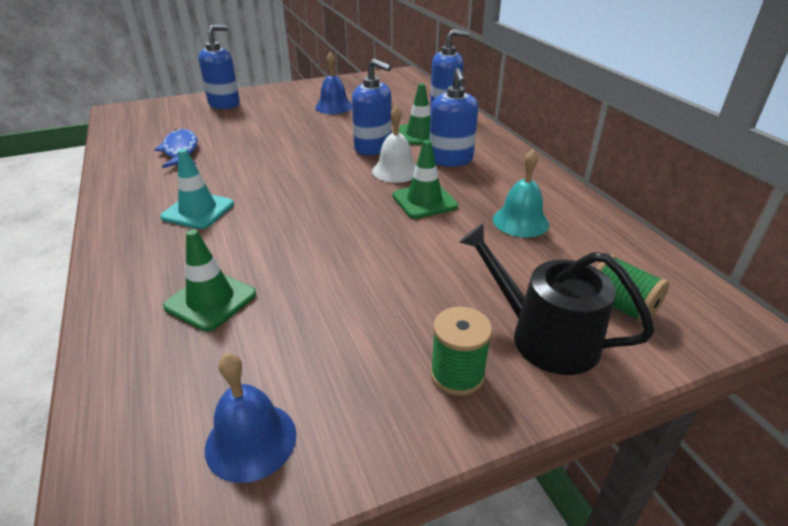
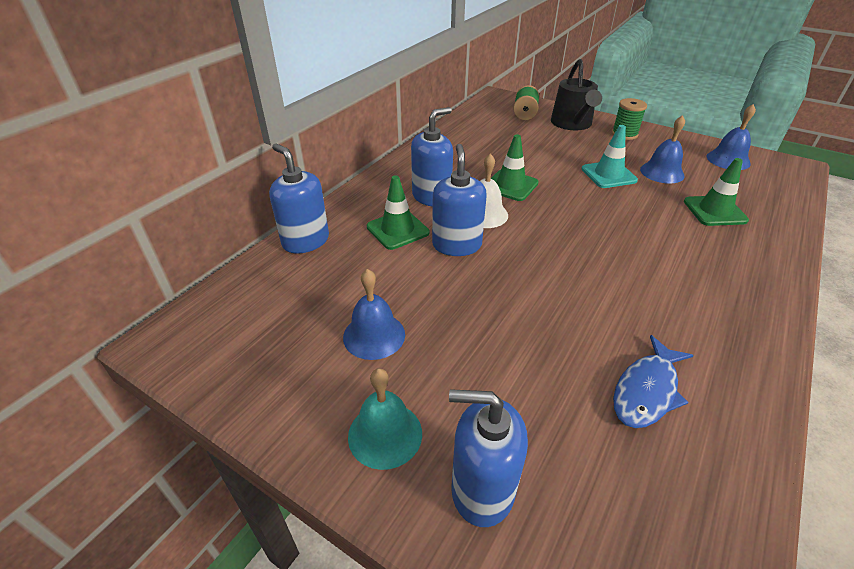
camera: 125 degrees left, 5 degrees up
turquoise traffic cone [160,149,234,229] -> turquoise traffic cone moved to [581,125,638,188]
turquoise bell [493,149,549,237] -> turquoise bell moved to [348,368,422,470]
none -> blue bell [640,115,685,184]

